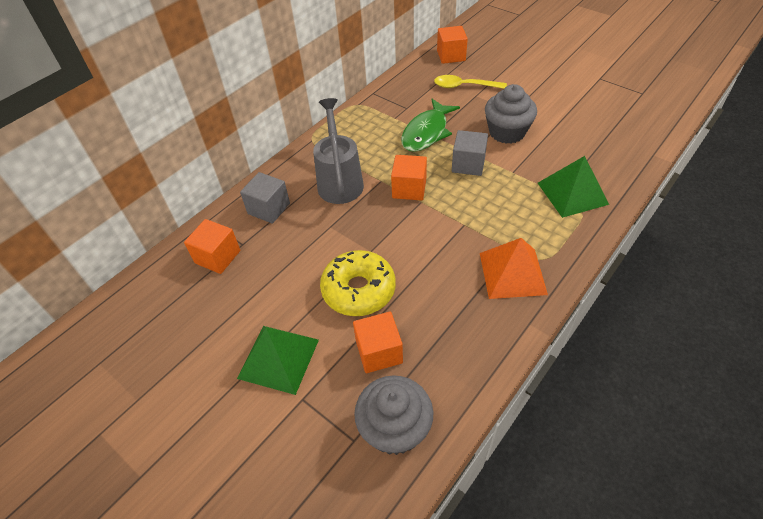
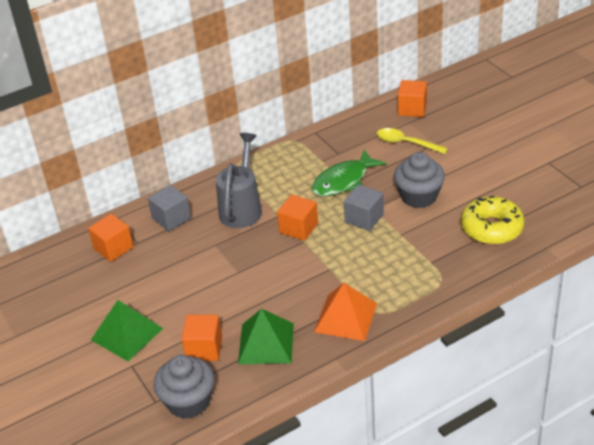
camera: 20 degrees right, 10 degrees down
yellow donut [320,250,396,316] -> yellow donut moved to [461,196,524,245]
green pyramid [538,156,609,218] -> green pyramid moved to [238,308,294,364]

